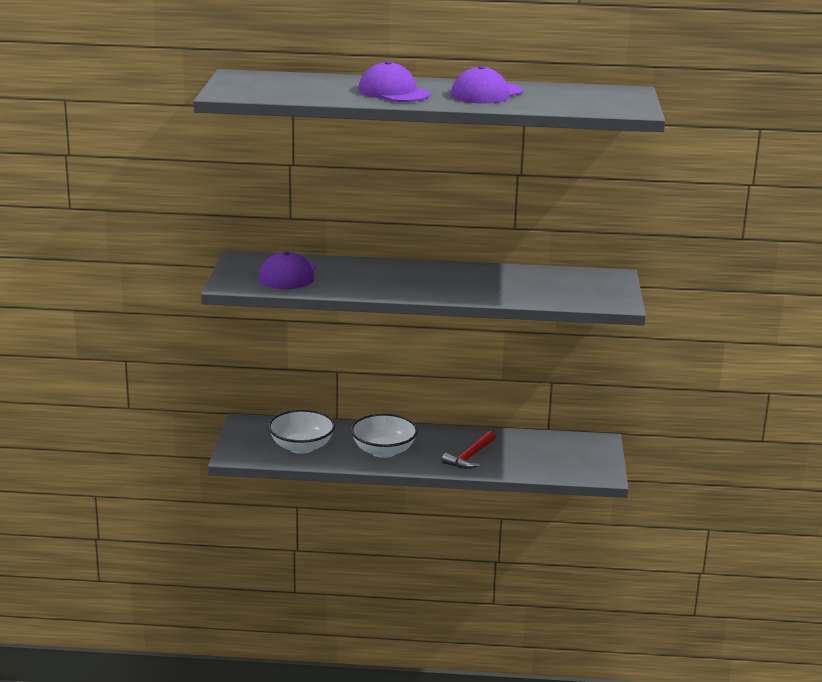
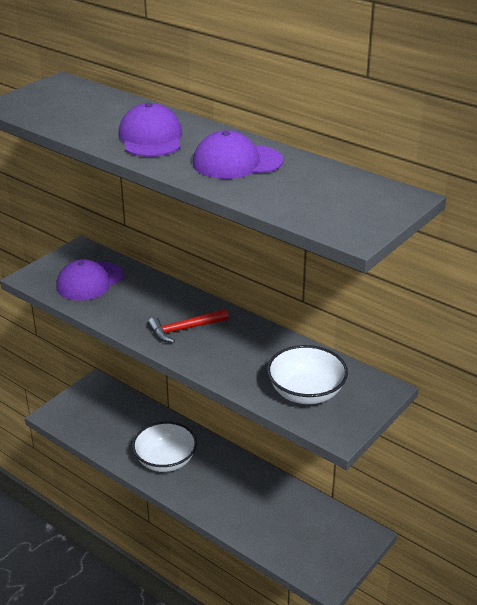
camera: 35 degrees right, 10 degrees up
white bowl [268,410,335,454] -> white bowl moved to [267,345,348,404]
red hammer [442,431,496,469] -> red hammer moved to [148,309,229,343]

